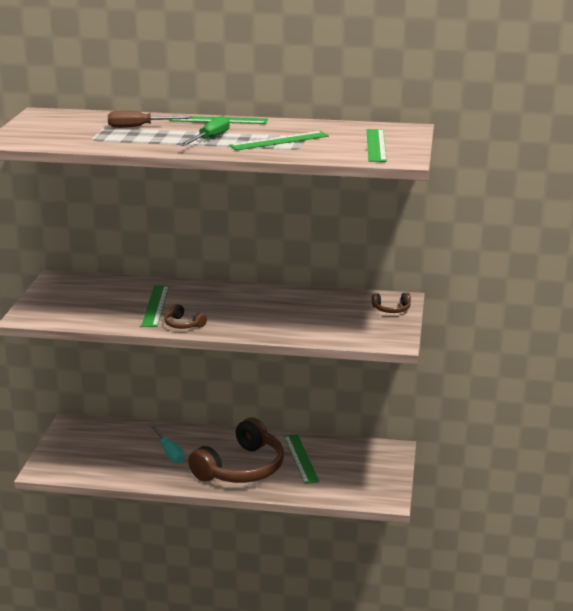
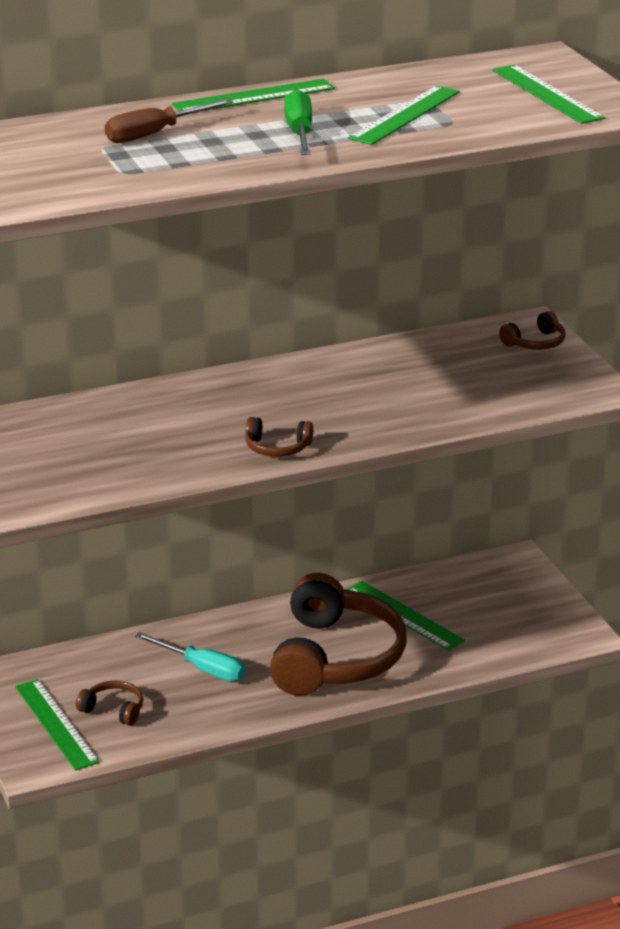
camera: 30 degrees left, 5 degrees up
green ruler [141,285,169,327] -> green ruler moved to [15,679,99,770]
none -> brown headphones [76,681,143,726]

